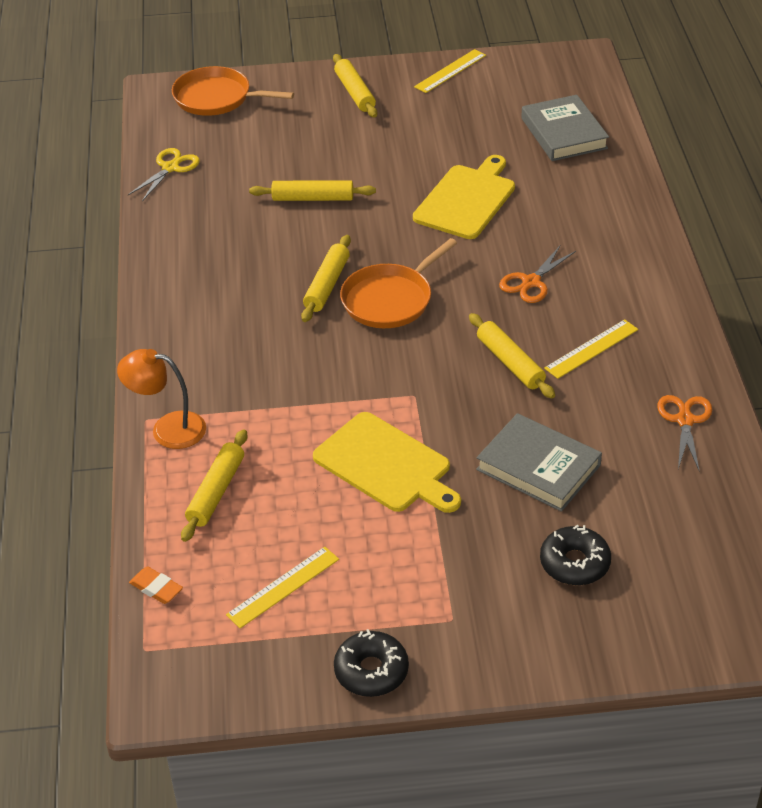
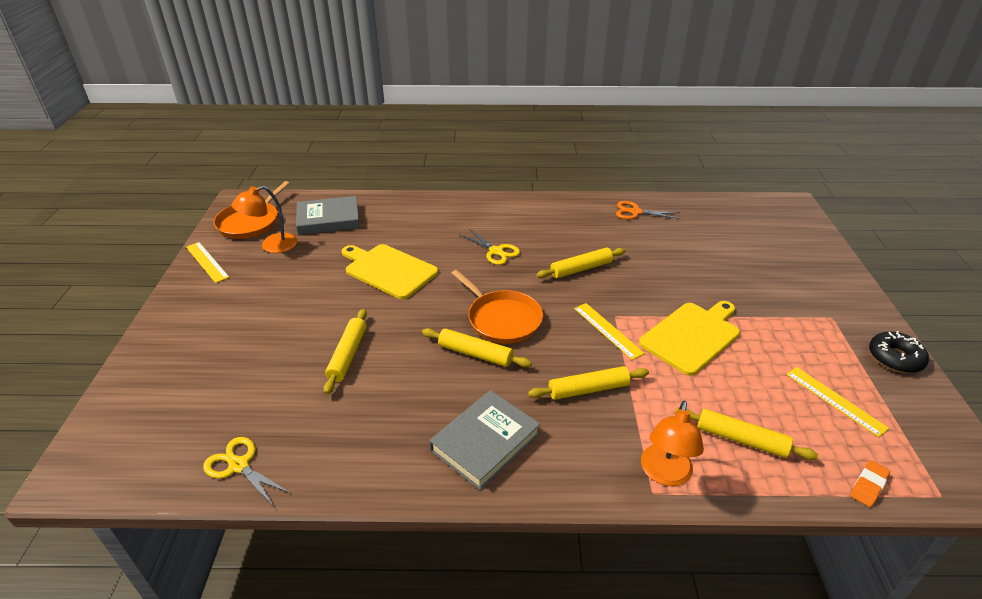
camera: 85 degrees left, 5 degrees down
orange pan [172,66,294,116] -> orange pan moved to [213,181,290,239]
yellow rolling pin [333,54,377,118] -> yellow rolling pin moved to [528,366,649,400]
grey book [476,413,602,512] -> grey book moved to [429,390,541,490]
orange scissors [499,245,576,303] -> yellow scissors [460,229,520,265]
black donut [540,525,611,585] -> none
yellow ruler [544,319,638,379] -> yellow ruler moved to [574,303,645,360]
none -> orange lamp [231,186,297,253]

